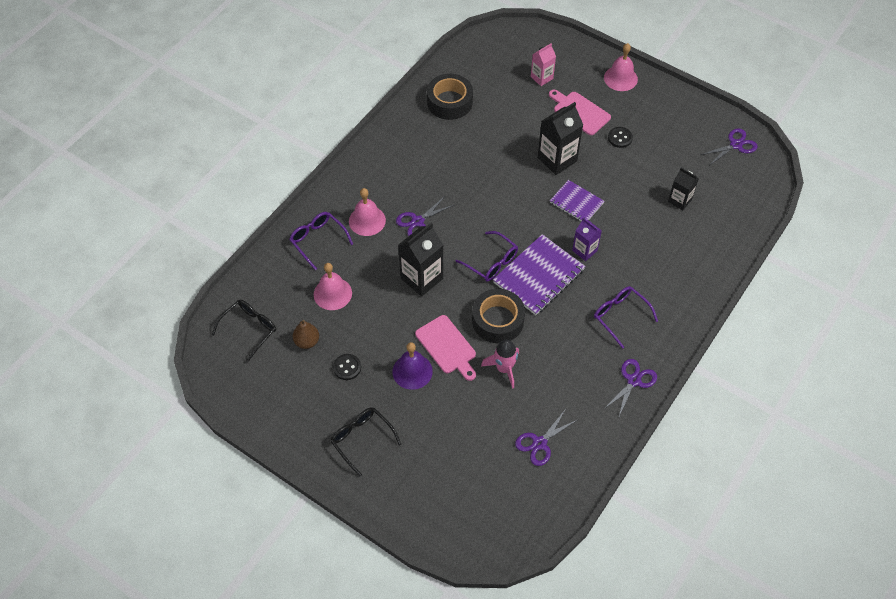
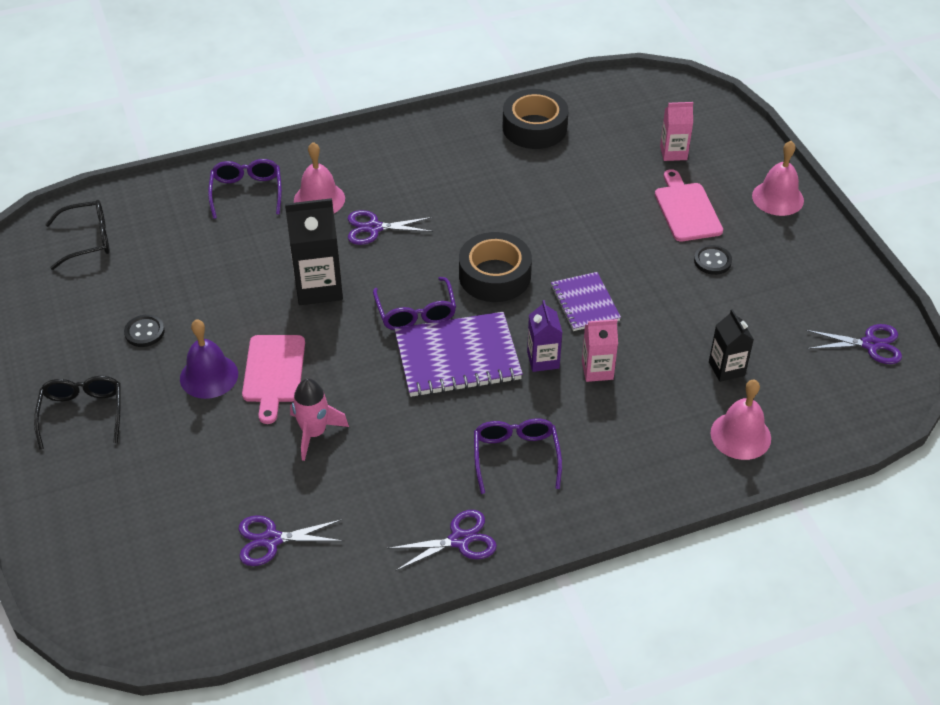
camera: 35 degrees right, 10 degrees down
brown pear [293,320,319,349] -> none
pink bell [314,263,352,310] -> pink bell moved to [710,380,771,460]
black tape [472,289,525,343] -> black tape moved to [459,232,532,302]
black carton [537,102,583,175] -> none
none -> pink carton [582,319,618,382]

